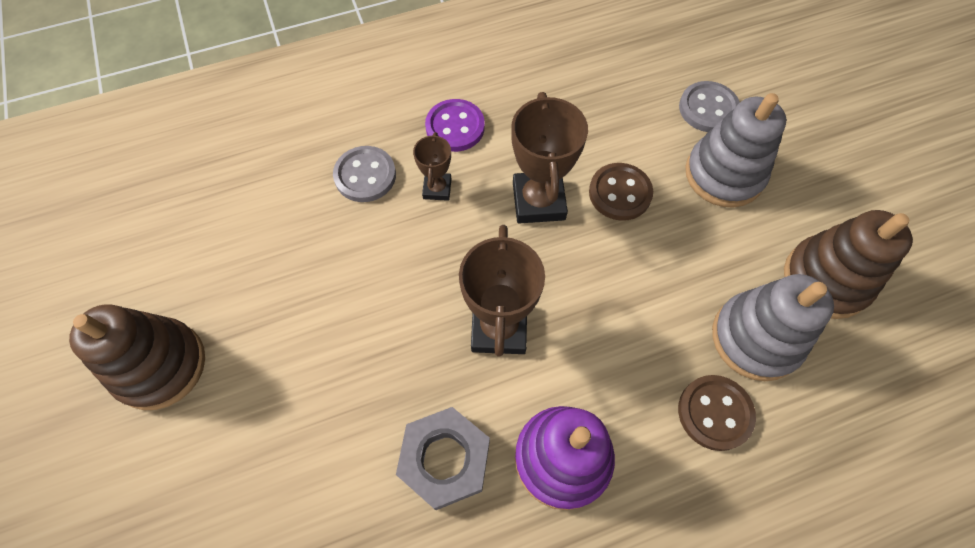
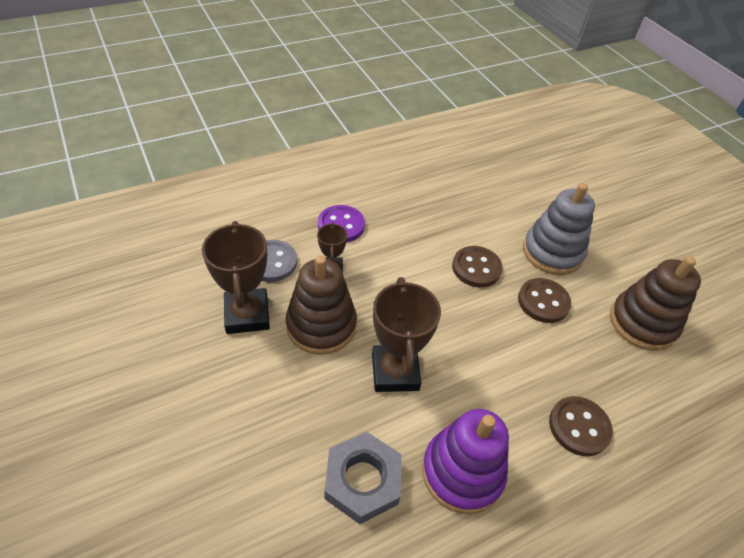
camera: 10 degrees left, 15 degrees down
brown stacking toy [69,304,205,410] -> brown stacking toy moved to [286,256,357,355]
brown trophy [511,92,588,223] -> brown trophy moved to [202,221,270,334]
grey button [679,81,740,132] -> none
grey stacking toy [712,274,834,381] -> none
none -> brown button [518,278,571,323]

